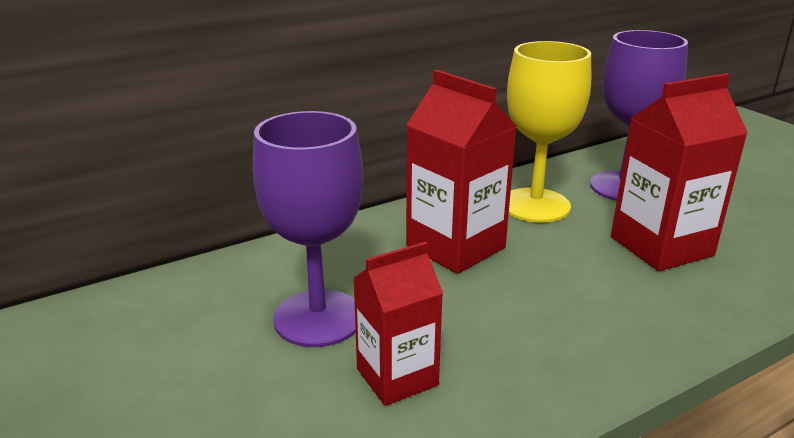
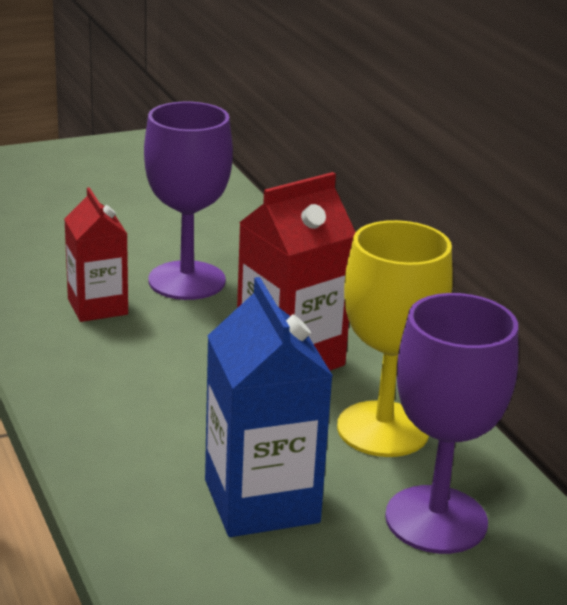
camera: 95 degrees right, 0 degrees up
red carton [611,73,748,271] -> blue carton [205,277,333,537]

